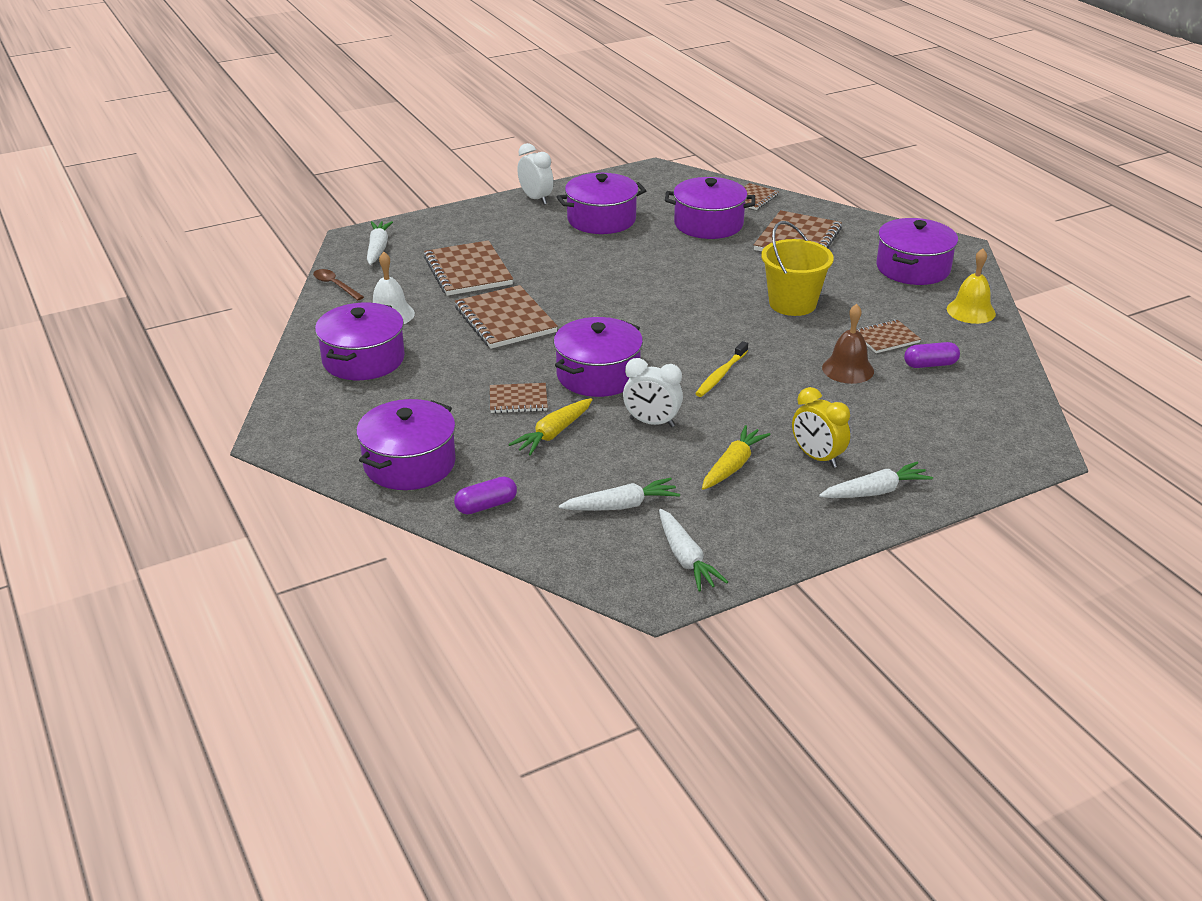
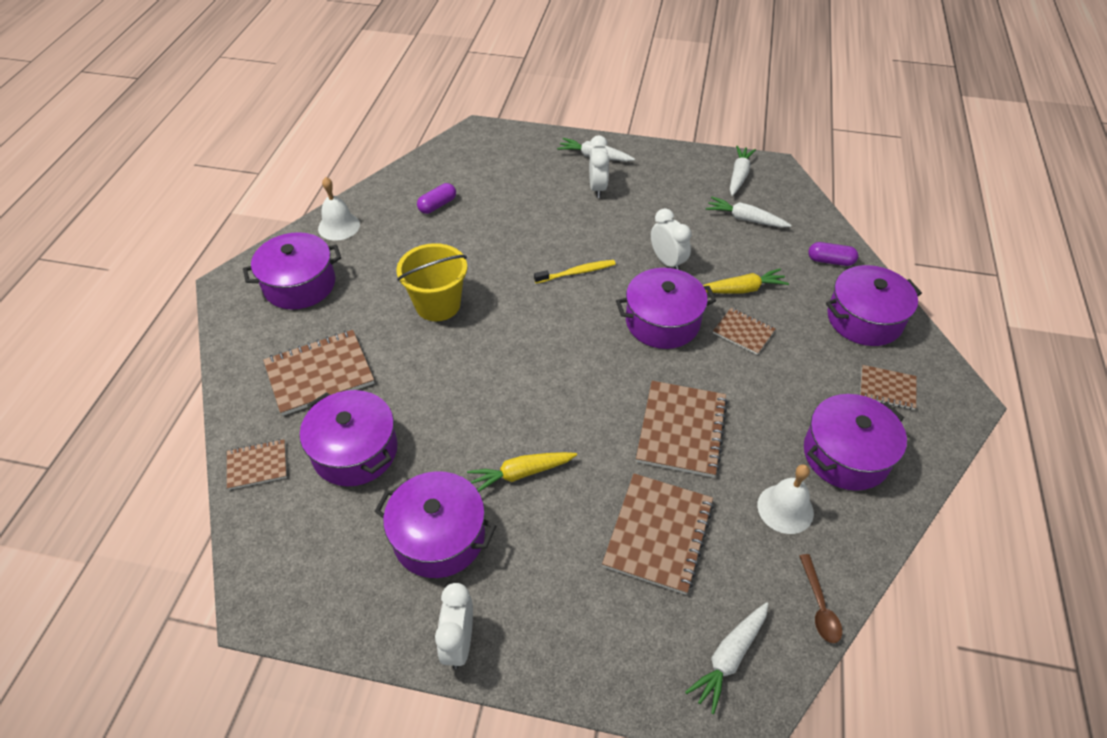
camera: 140 degrees left, 15 degrees up
yellow carrot [702,425,771,490] -> yellow carrot moved to [467,452,577,492]
yellow clock [792,387,850,468] -> white clock [589,135,610,198]
brown bell [822,304,874,384] -> none
brown notebook [856,319,921,353] -> brown notebook moved to [860,365,916,410]
purple capsule [904,342,960,368] -> purple capsule turned 75 degrees counterclockwise [417,183,456,214]
yellow bell [947,249,996,324] -> white bell [318,177,360,241]

